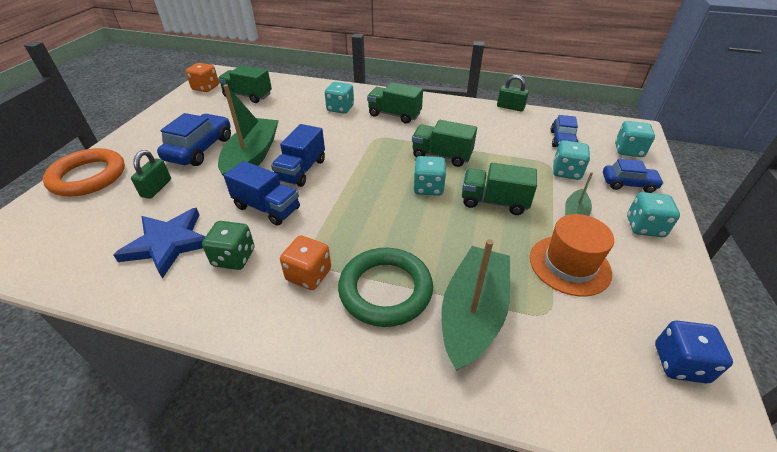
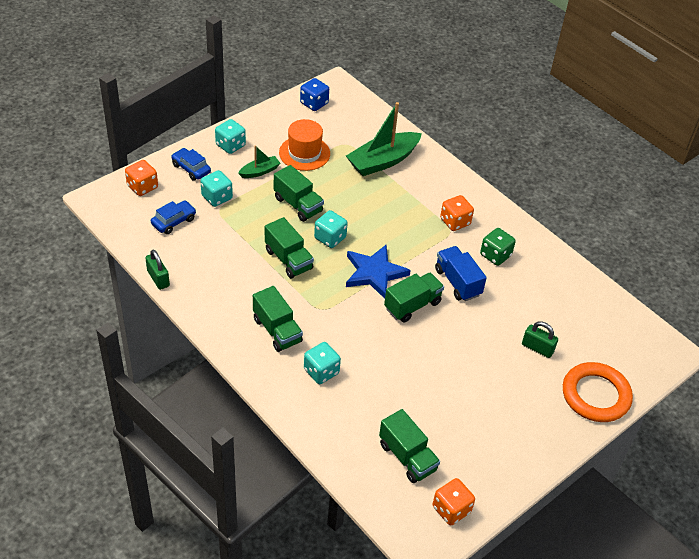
camera: 150 degrees left, 5 degrees up
blue star [113,208,206,279] -> blue star moved to [346,245,411,299]
green padlock [131,150,171,199] -> green padlock turned 75 degrees clockwise [522,321,558,358]
blue car [157,113,231,166] -> none
green boat [218,84,279,176] -> none
blue truck [271,124,325,187] -> green truck [384,273,444,322]
green ring [338,248,433,327] -> none
turquoise dice [615,121,655,157] -> orange dice [125,160,158,196]

